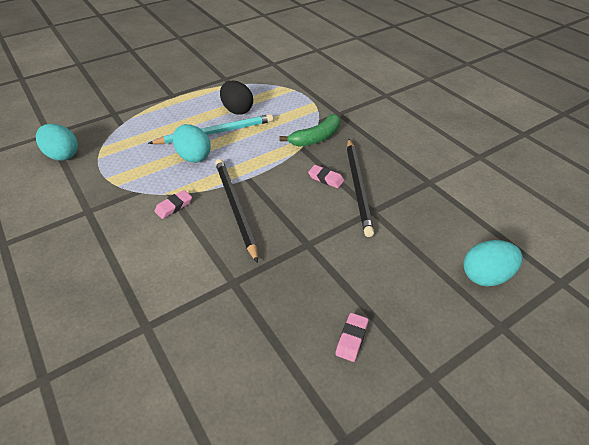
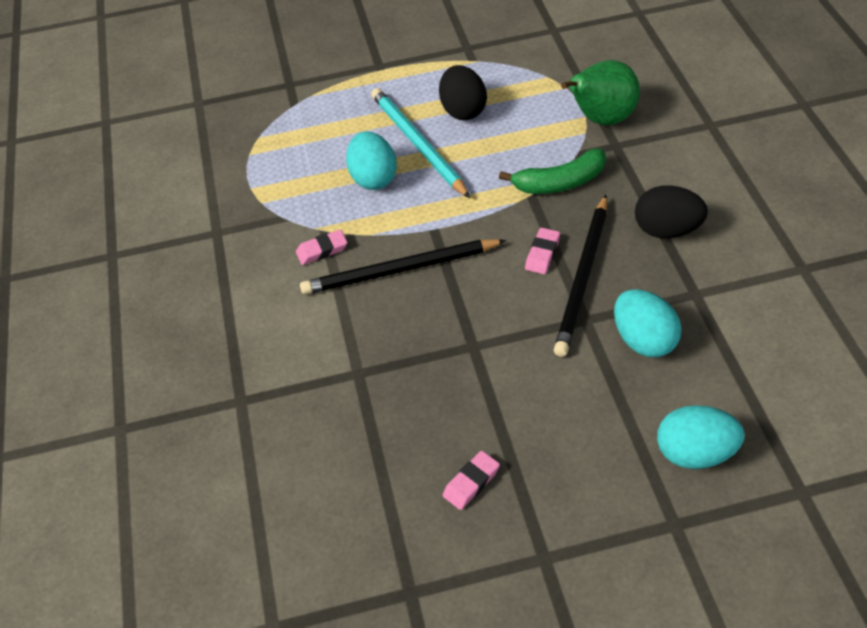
camera: 25 degrees right, 5 degrees up
turquoise egg [36,124,78,161] -> turquoise egg moved to [614,289,682,357]
turquoise pencil [148,114,273,144] -> turquoise pencil turned 120 degrees counterclockwise [371,88,470,198]
black pencil [215,159,258,263] -> black pencil turned 105 degrees counterclockwise [300,239,506,295]
pink eraser [308,165,344,188] -> pink eraser turned 60 degrees clockwise [525,228,560,274]
none -> green pear [561,60,640,126]
none -> black egg [635,185,708,238]

